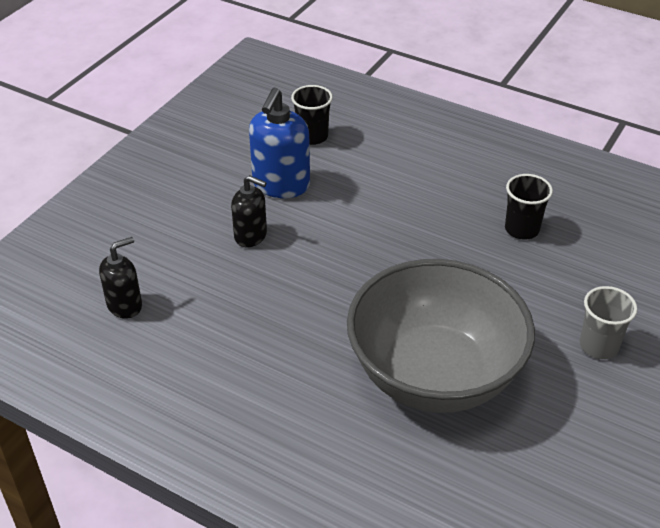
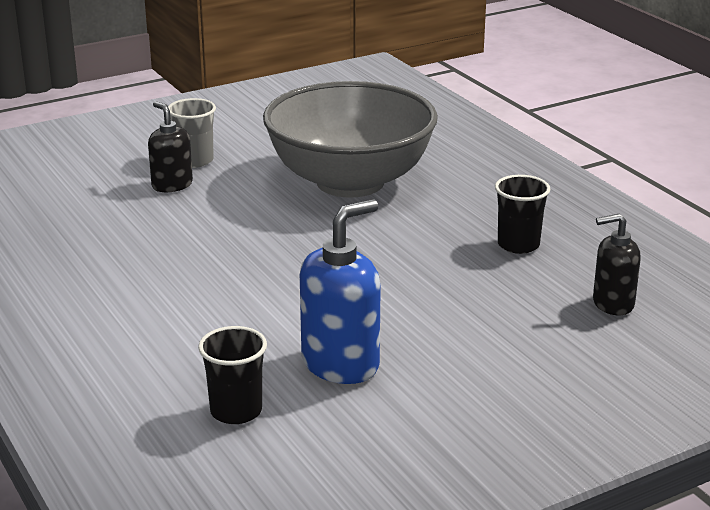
camera: 150 degrees left, 15 degrees down
black soap dispenser [231,175,267,247] -> black soap dispenser moved to [148,101,193,192]
black cup [505,174,553,240] -> black cup moved to [495,175,550,254]

